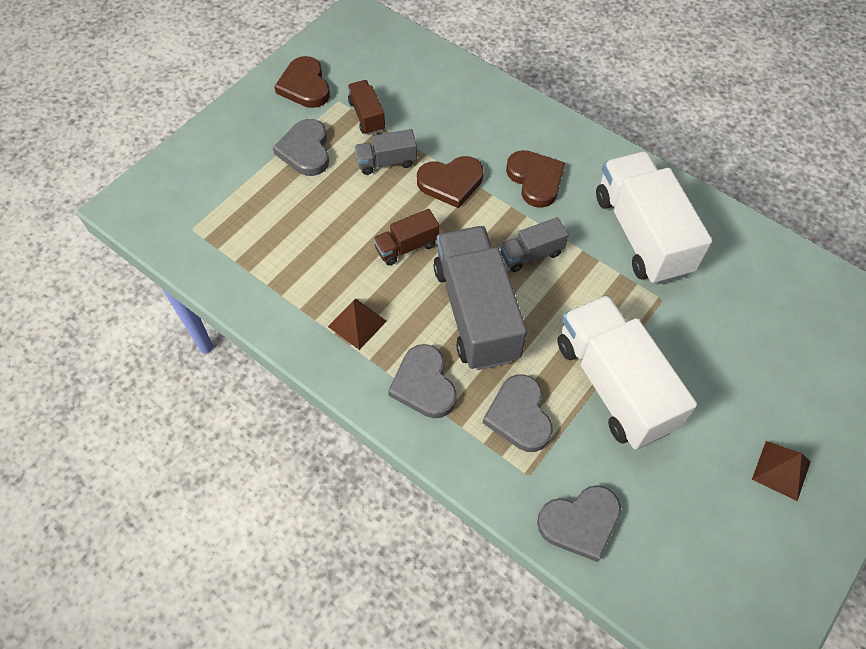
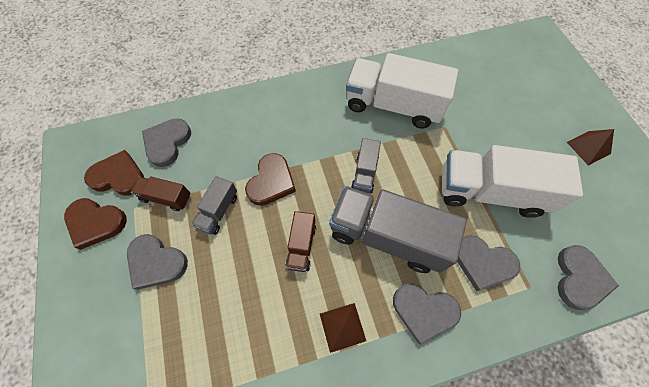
camera: 55 degrees left, 5 degrees up
brown heart [506,150,565,208] -> brown heart moved to [84,150,144,196]
none -> grey heart [142,118,191,167]

